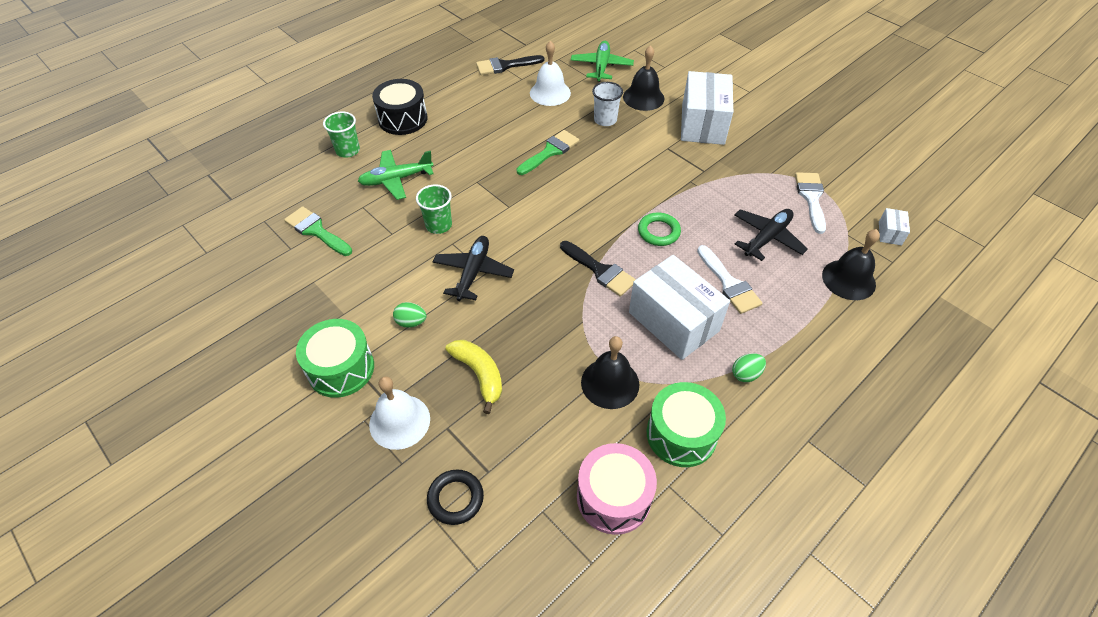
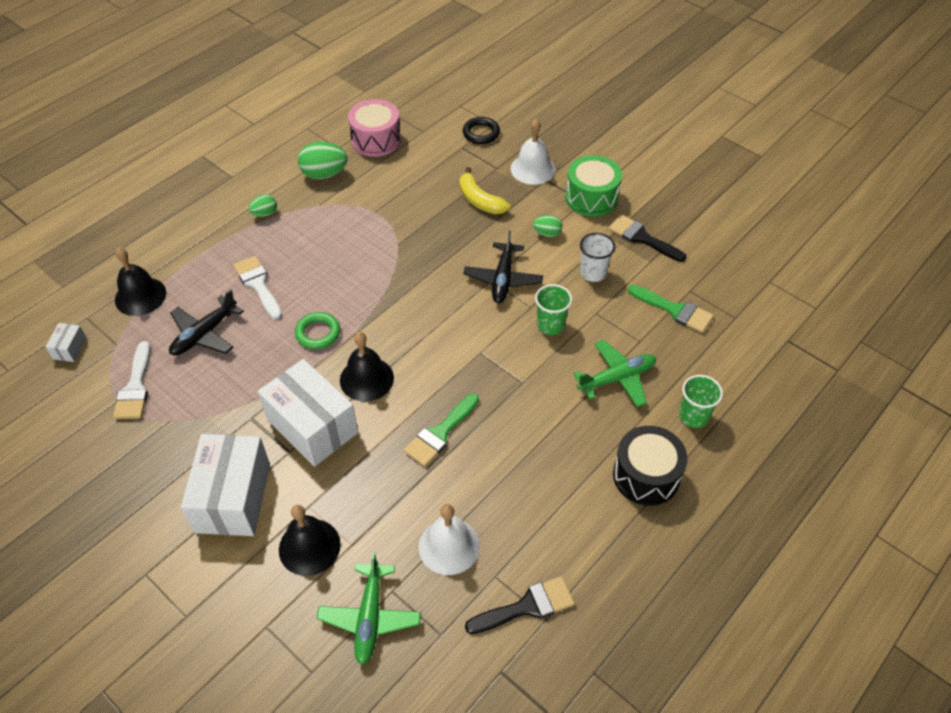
camera: 175 degrees right, 0 degrees up
black brush [560,241,636,297] -> black brush moved to [608,214,686,262]
black bell [581,336,639,409] -> black bell moved to [340,332,394,402]
white cup [592,82,623,126] -> white cup moved to [580,233,615,282]
white box [629,255,730,360] -> white box moved to [258,359,358,466]
green drum [647,382,726,467] -> green egg [298,141,347,179]

